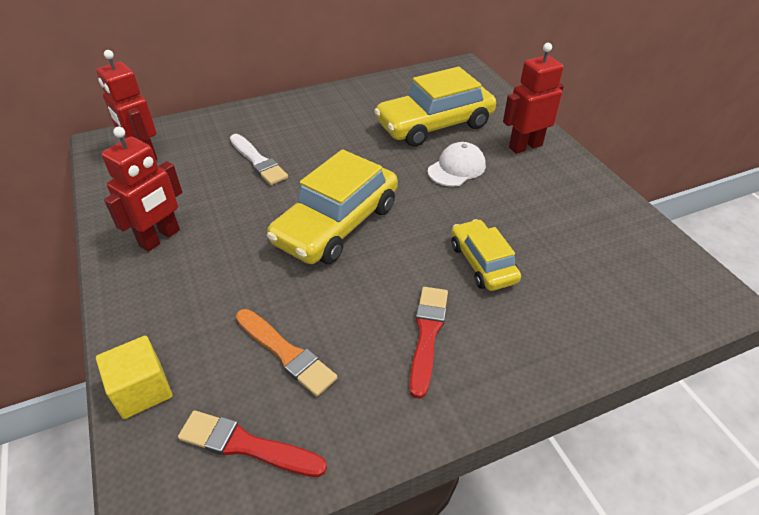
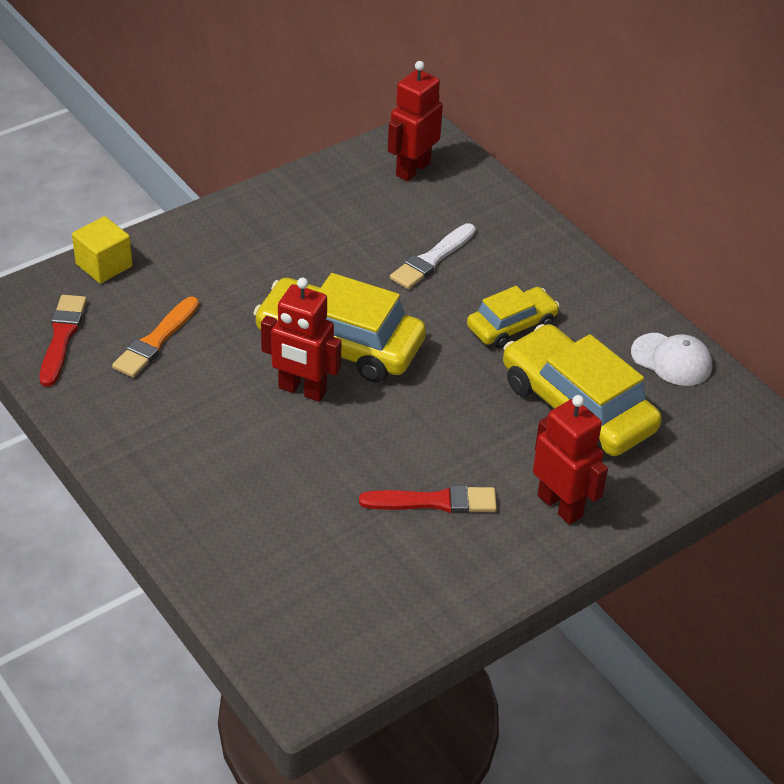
camera: 75 degrees right, 0 degrees up
red robot [102,127,182,252] -> red robot moved to [261,278,342,402]
red brush [409,287,448,399] -> red brush moved to [359,485,497,513]
white cap [428,142,486,187] -> white cap moved to [631,333,712,386]
yellow car [451,219,521,291] -> yellow car moved to [467,286,560,348]

